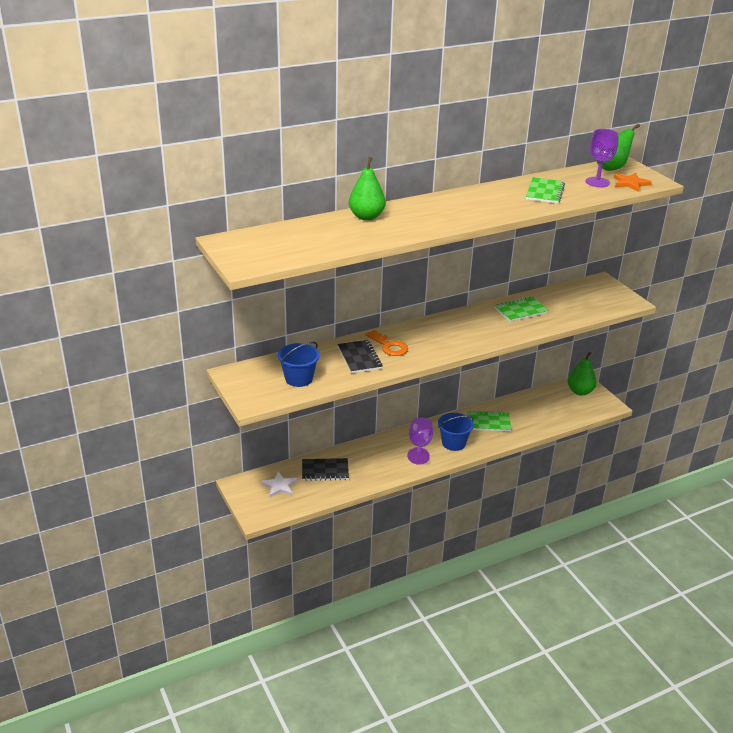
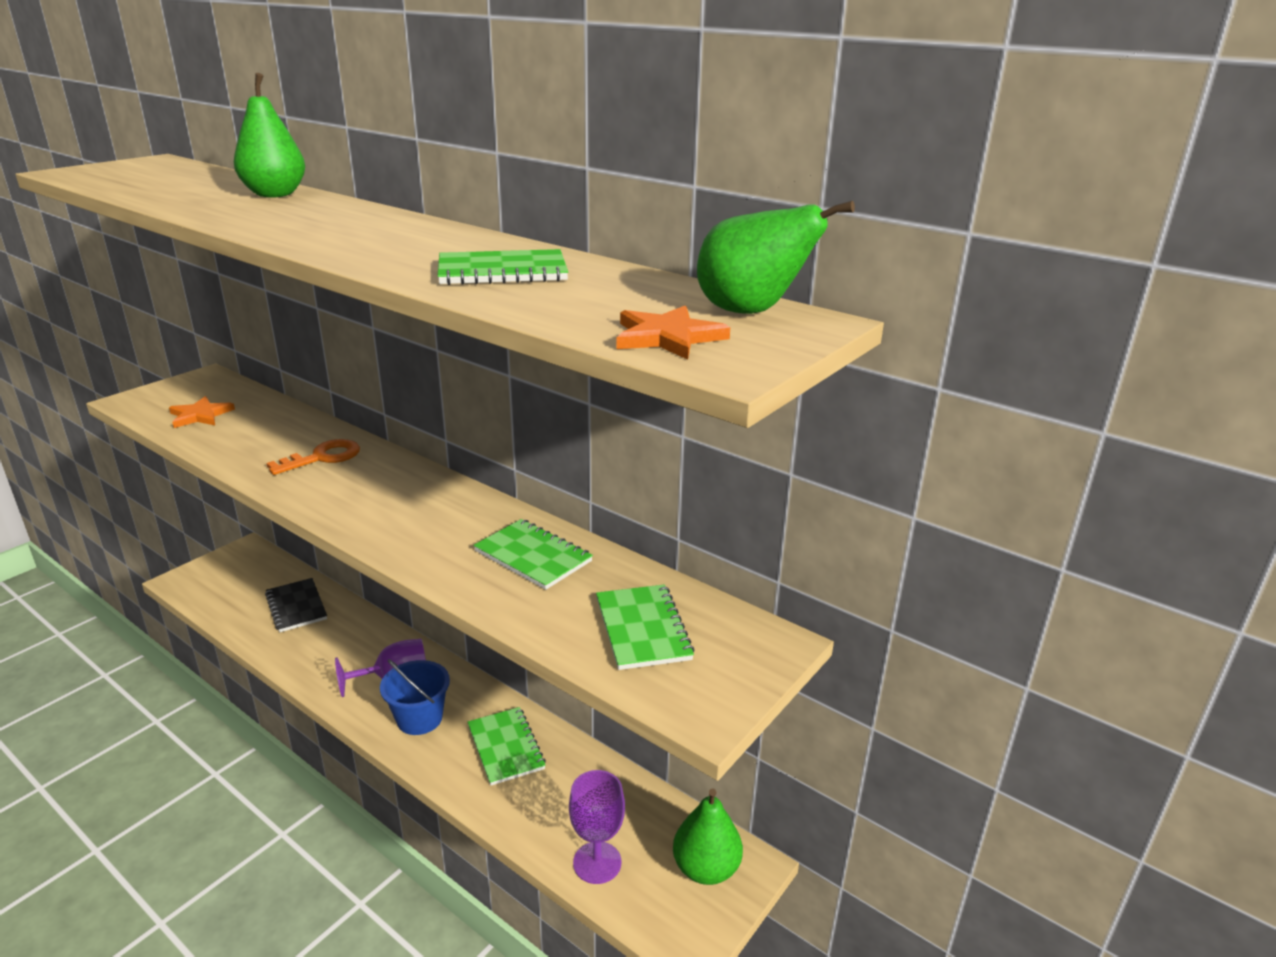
camera: 65 degrees right, 5 degrees down
white star [261,472,297,497] -> none
blue bucket [278,342,320,387] -> orange star [169,396,235,428]
black notebook [338,340,382,373] -> none
orange key [365,330,408,356] -> orange key turned 150 degrees counterclockwise [266,439,360,475]
purple goblet [586,129,619,187] -> purple goblet moved to [569,770,625,884]
none -> green notebook [596,584,695,670]

